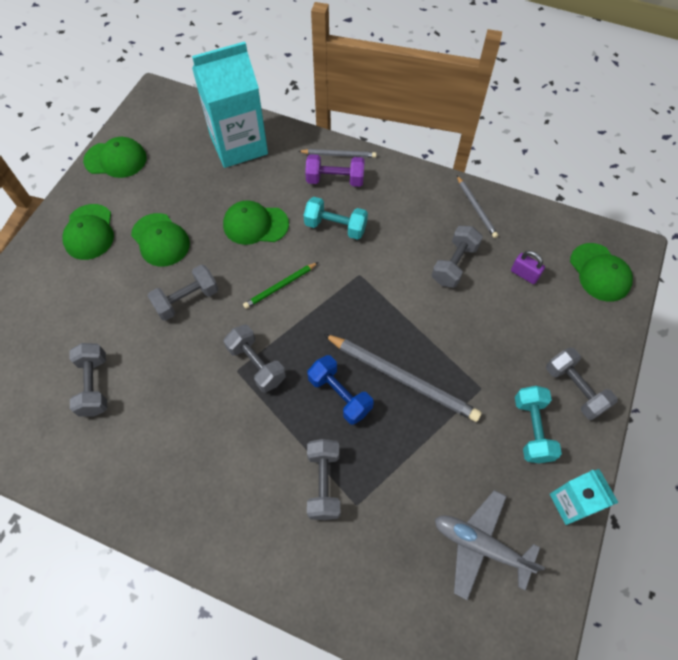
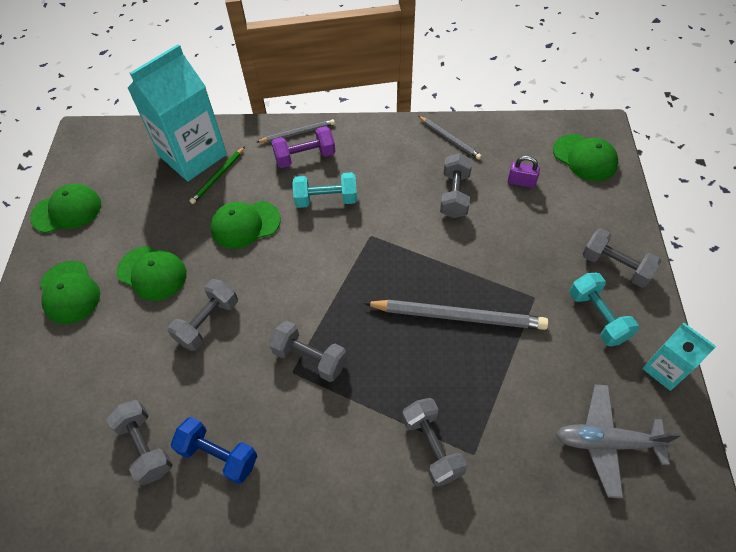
camera: 20 degrees left, 5 degrees down
green pencil [243,262,318,309] -> green pencil moved to [189,147,245,204]
blue dumbbell [307,355,374,425] -> blue dumbbell moved to [171,417,257,484]

